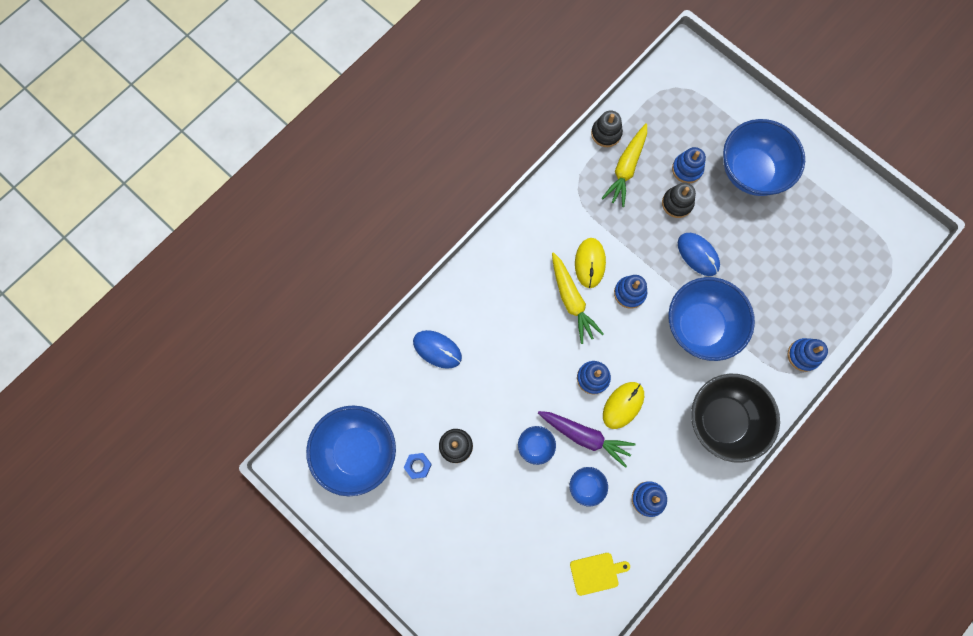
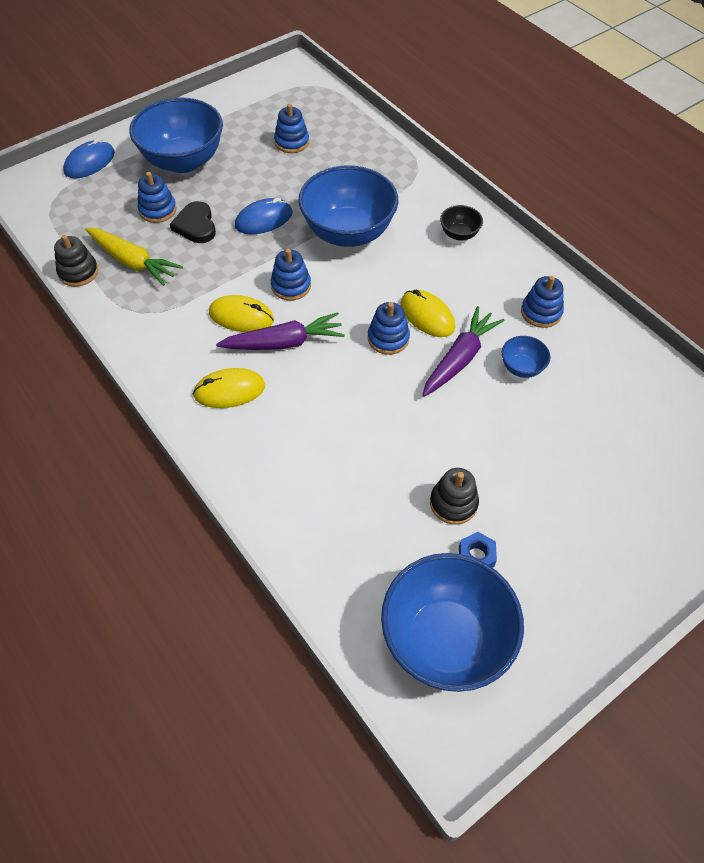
camera: 80 degrees left, 20 degrees down
blue mouse [413,330,462,369] -> blue mouse moved to [63,138,115,179]
blue bowl [518,426,556,465] -> none
yellow carrot [552,252,604,344] -> purple carrot [216,312,345,350]
yellow cutting board [570,553,630,596] -> none
black stacking toy [662,182,696,218] -> black heart [170,201,216,243]
black bowl [691,374,780,463] -> black bowl [440,205,483,241], size x0.44
blue stacking toy [788,338,828,372] -> blue stacking toy moved to [274,104,309,153]
none -> yellow mouse [193,368,265,408]

